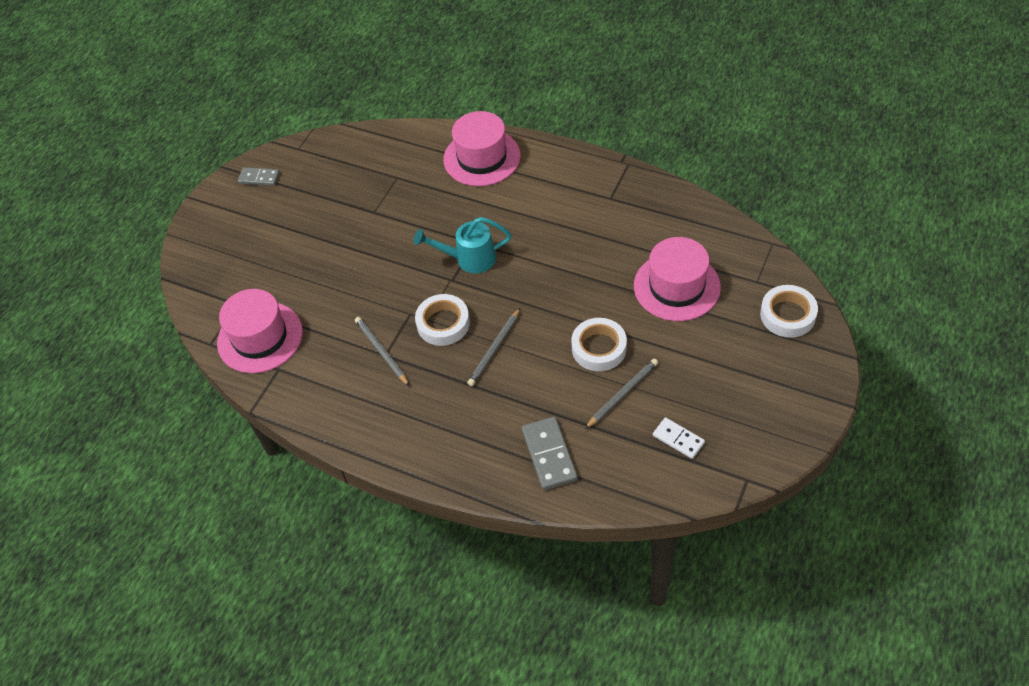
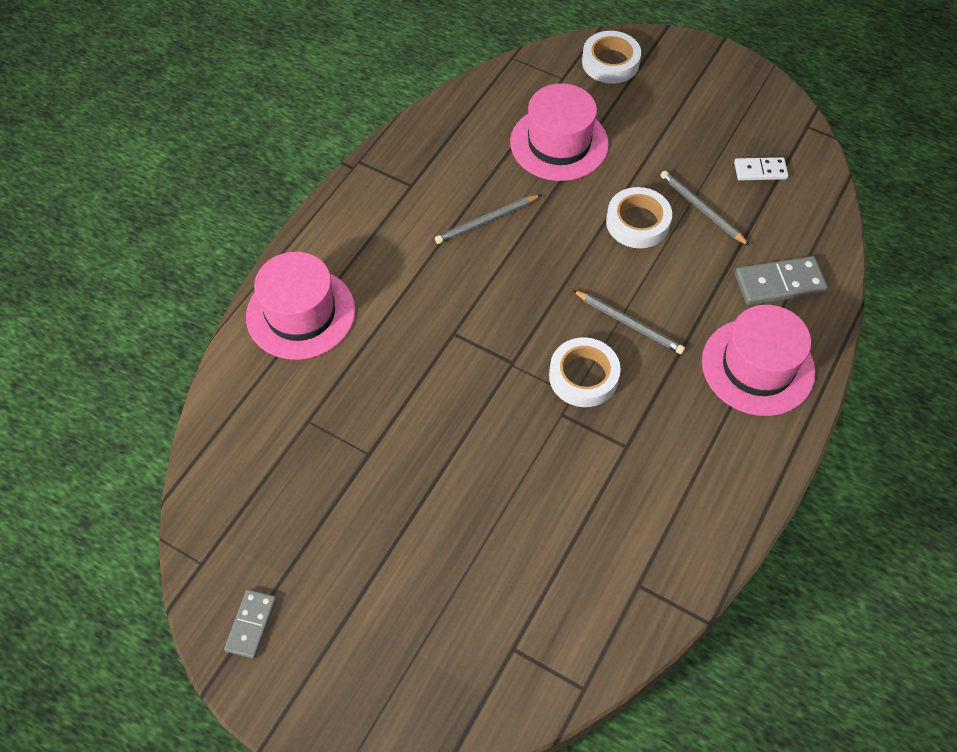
camera: 90 degrees left, 5 degrees up
pink hat [217,289,303,373] -> pink hat moved to [702,305,815,416]
grey pencil [355,317,409,386] -> grey pencil moved to [435,195,541,244]
turquoise watering can [414,217,512,273] -> none
white domino [653,417,705,459] -> white domino turned 45 degrees clockwise [734,157,788,181]

